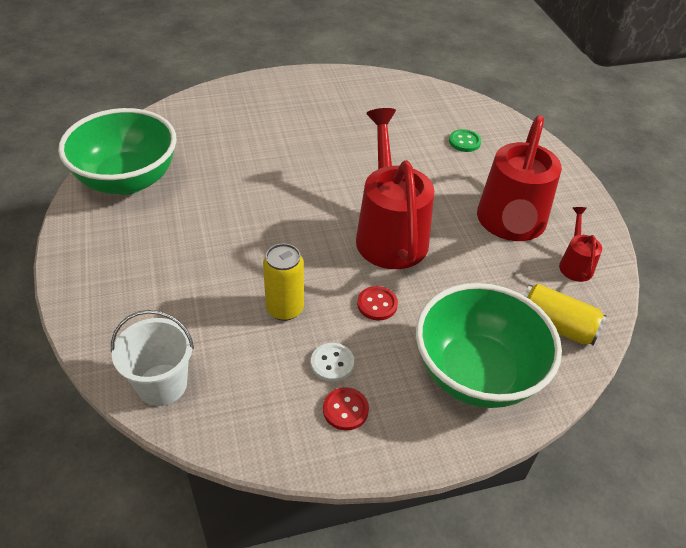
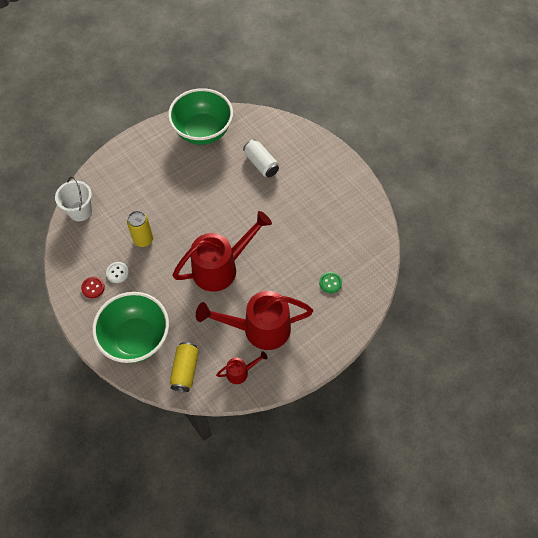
camera: 70 degrees right, 15 degrees up
red button [357,286,398,320] -> none
none -> white can [243,139,279,177]

